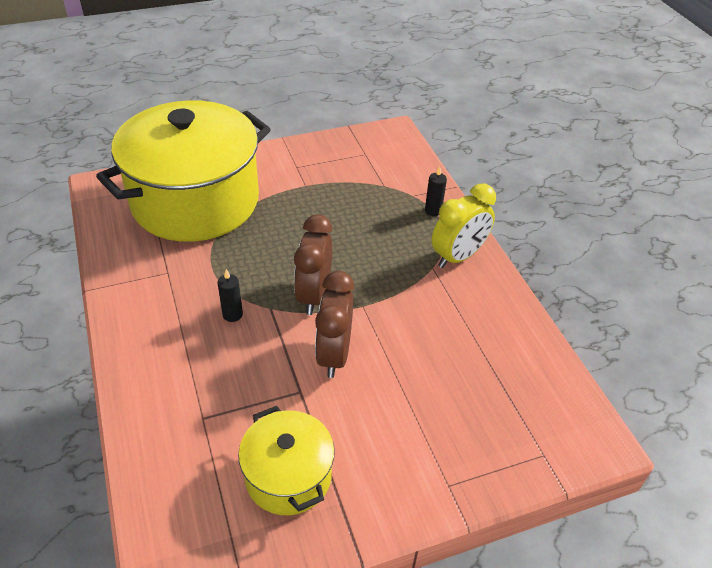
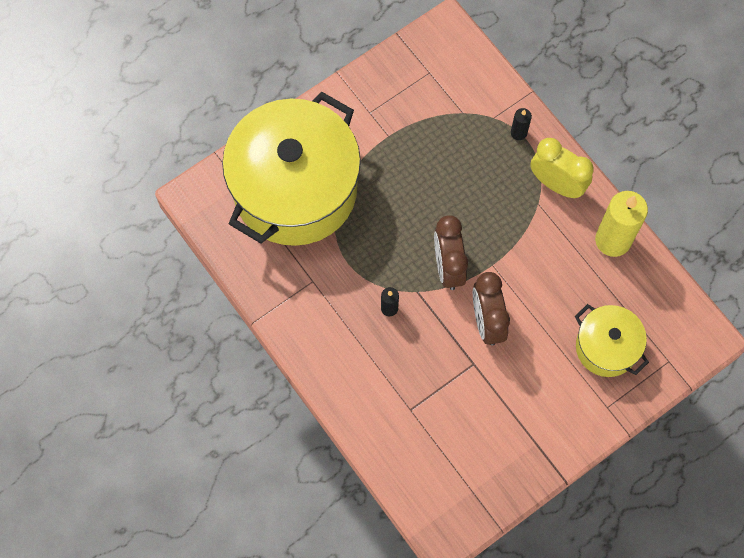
camera: 15 degrees left, 25 degrees up
yellow pot [238,406,335,515] -> yellow pot moved to [575,304,649,377]
yellow clock [431,183,496,268] -> yellow clock turned 90 degrees counterclockwise [530,138,594,198]
none -> yellow candle [595,191,648,257]

